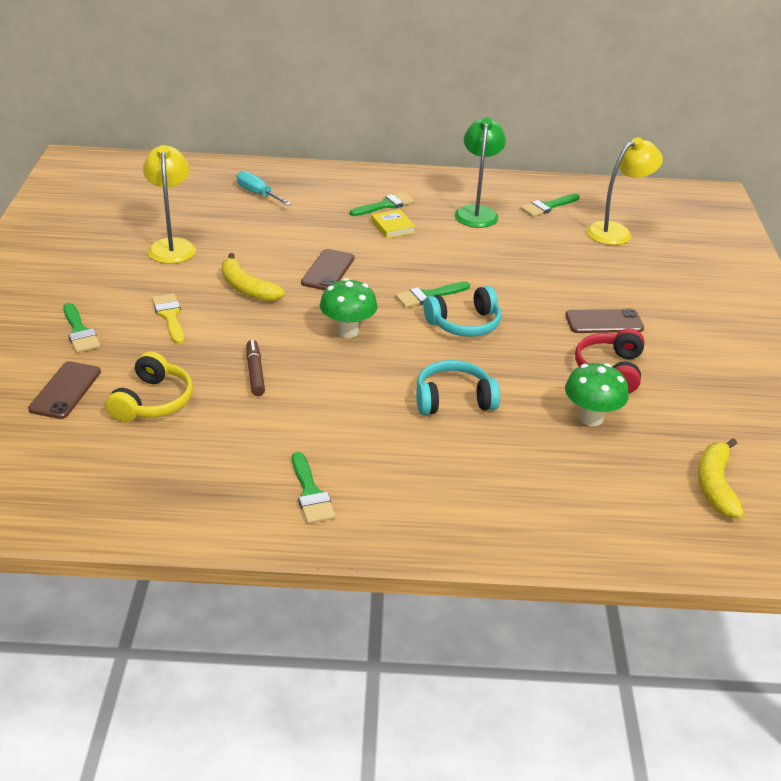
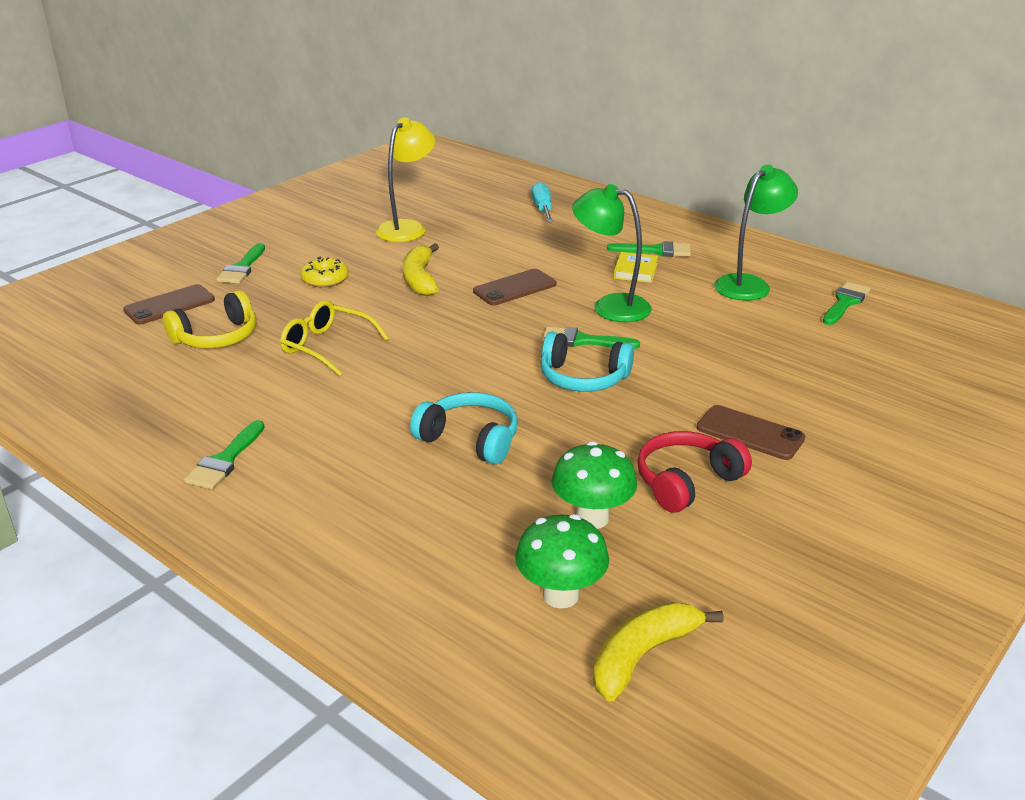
camera: 40 degrees right, 5 degrees down
yellow brush [152,293,184,344] -> yellow donut [301,256,349,287]
brown marker [246,340,265,396] -> yellow glasses [280,300,389,376]
green mushroom [320,278,377,338] -> green mushroom moved to [515,514,609,609]
green brush [520,193,580,217] -> green brush turned 120 degrees clockwise [823,282,870,325]
yellow lamp [587,137,663,245] -> none
none -> green lamp [572,184,652,322]

